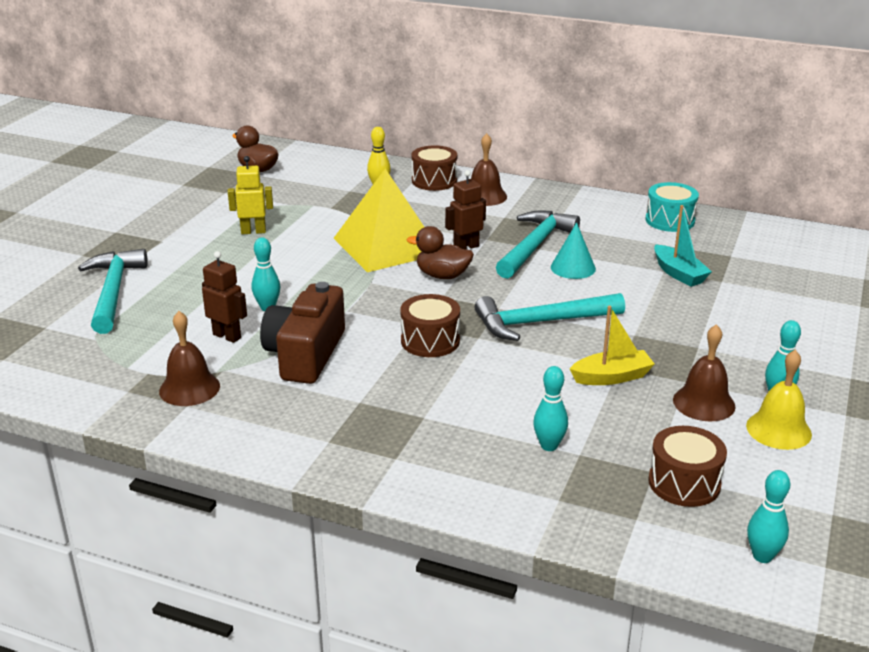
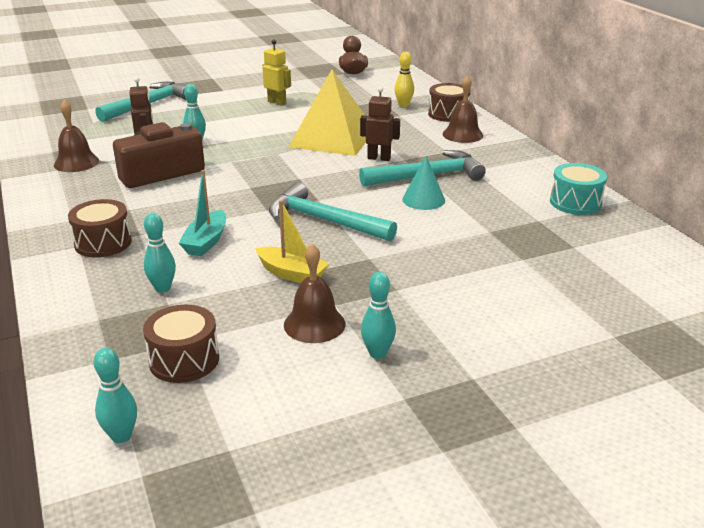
camera: 45 degrees right, 0 degrees up
brown drum [400,294,460,357] -> brown drum moved to [68,199,132,258]
brown duck [407,226,474,279] -> none
turquoise boat [654,205,712,287] -> turquoise boat moved to [179,170,226,256]
yellow bell [746,350,812,450] -> none

